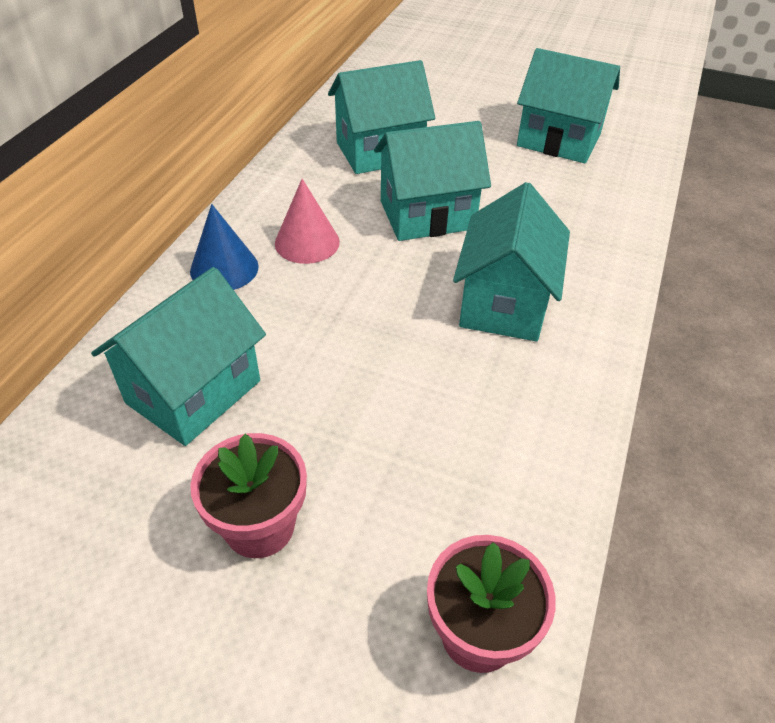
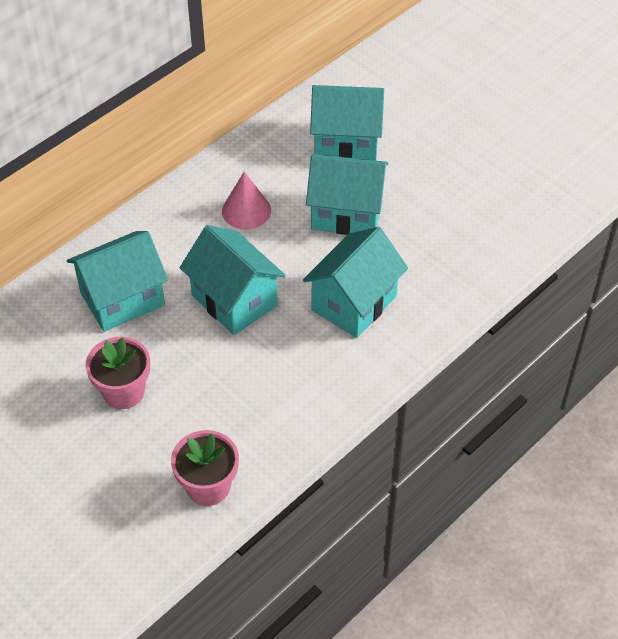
camera: 25 degrees right, 5 degrees up
blue cone [190,204,259,290] -> none
turquoise house [517,48,620,163] -> turquoise house moved to [180,225,286,335]

